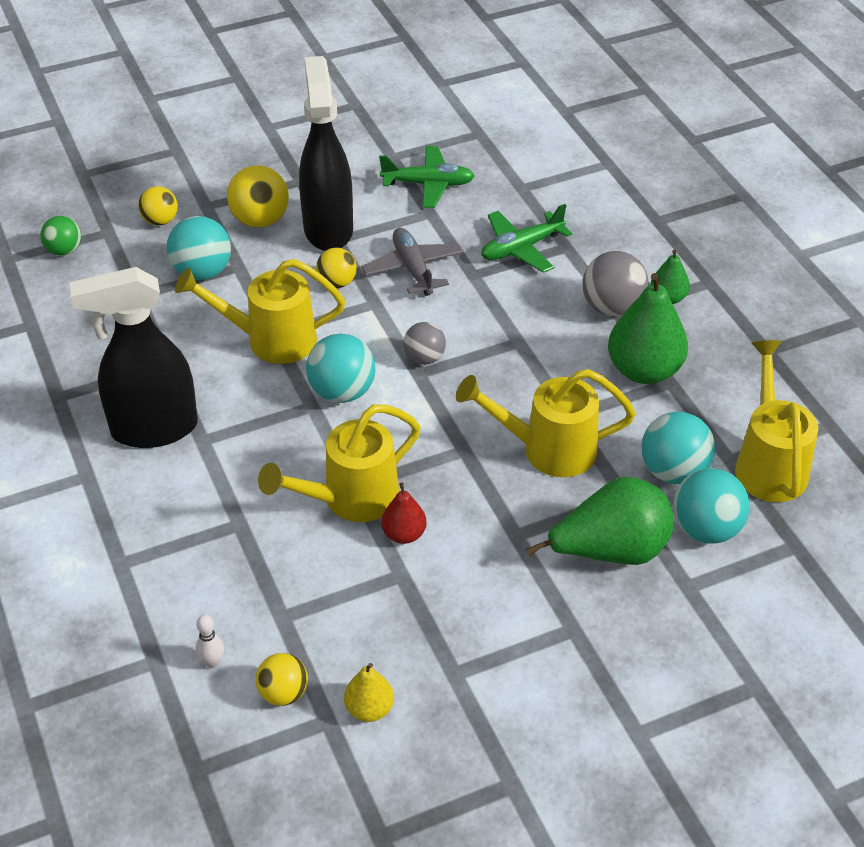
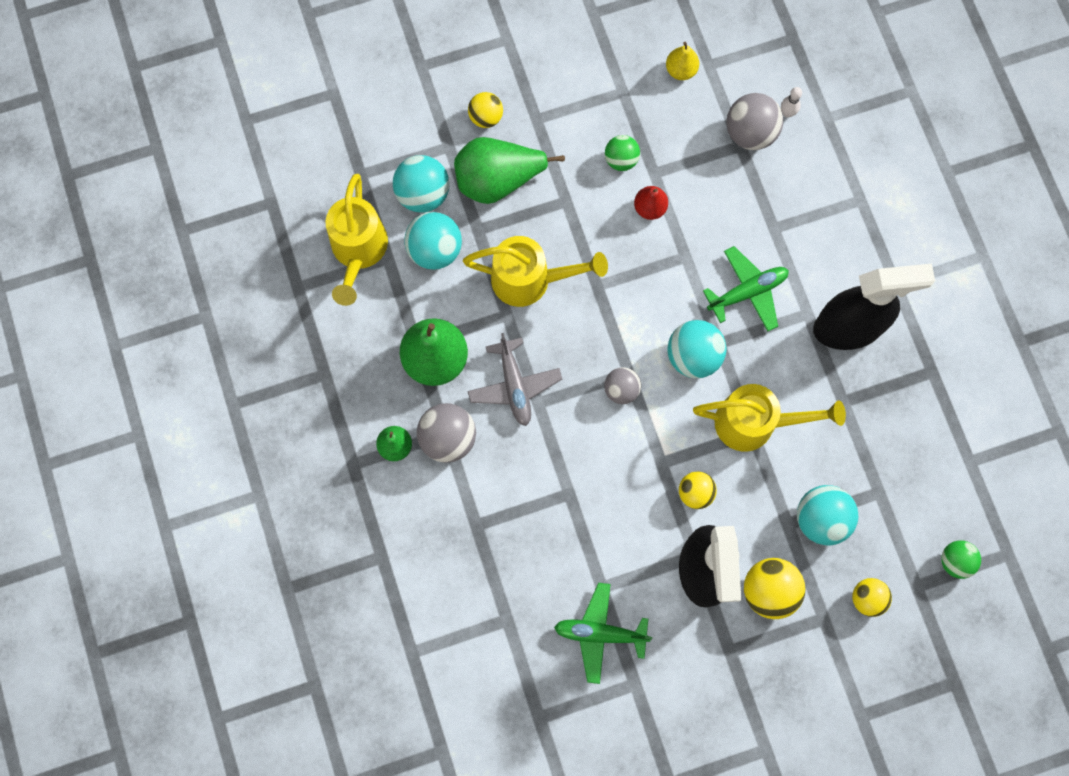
camera: 175 degrees left, 30 degrees up
yellow ball [256,653,308,706] -> yellow ball moved to [468,92,503,128]
yellow watering can [258,405,420,522] -> none
grey plane [362,228,463,296] -> grey plane moved to [468,333,562,426]
green plane [481,204,573,273] -> green plane moved to [703,246,789,331]
none -> green ball [605,135,640,171]
none -> grey ball [726,93,783,150]

